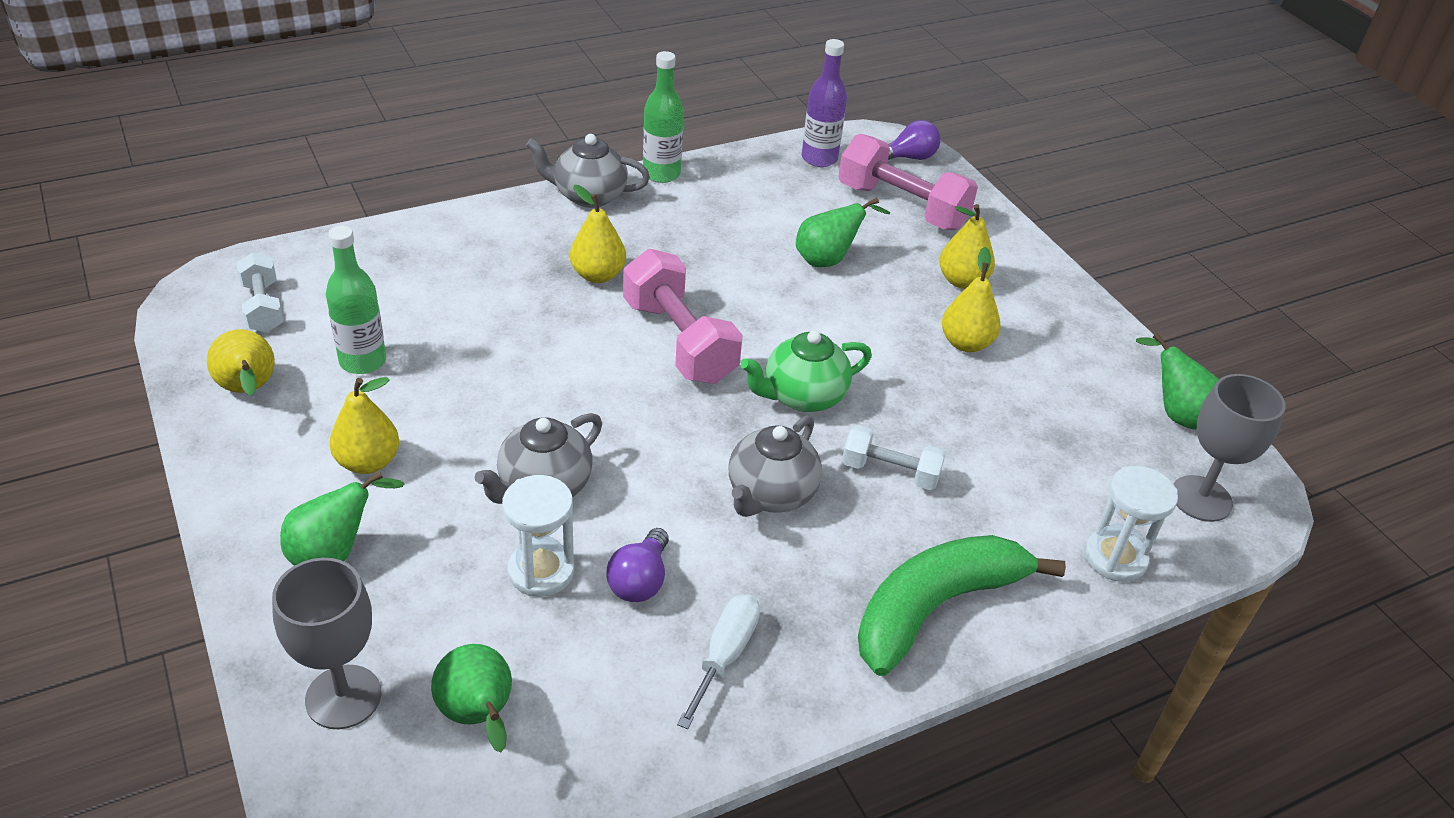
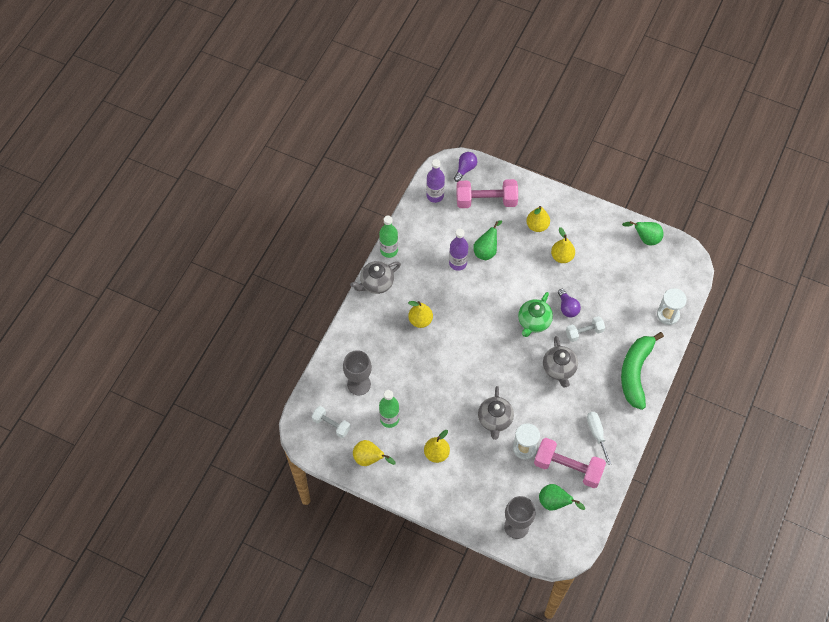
camera: 35 degrees left, 20 degrees up
green pear [280,471,405,566] -> none
purple light bulb [606,528,669,602] -> purple light bulb moved to [558,289,581,318]
pink dumbbell [623,249,743,384] -> pink dumbbell moved to [534,438,606,488]
grey goblet [1173,374,1286,522] -> grey goblet moved to [343,350,372,395]
none -> purple bottle [449,229,468,271]

